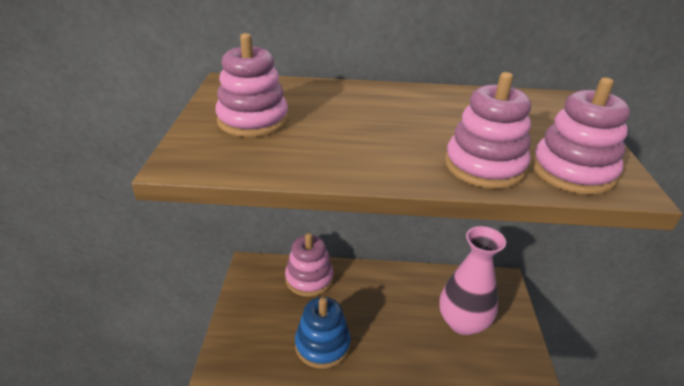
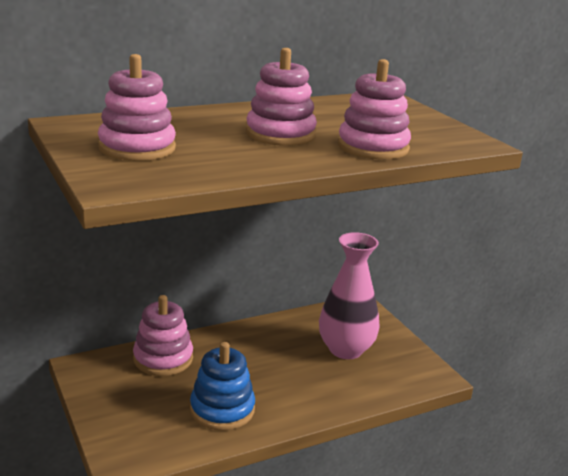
camera: 30 degrees left, 10 degrees down
pink stacking toy [532,77,630,195] -> pink stacking toy moved to [246,48,317,146]

